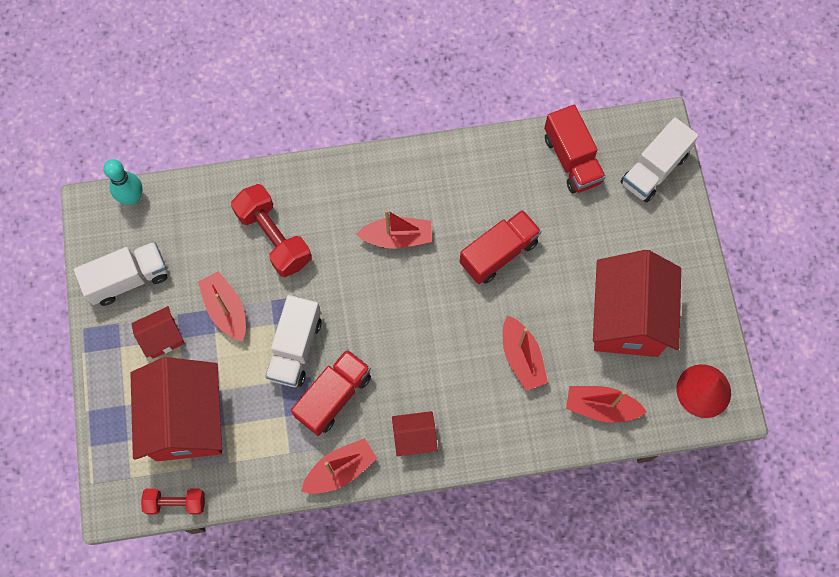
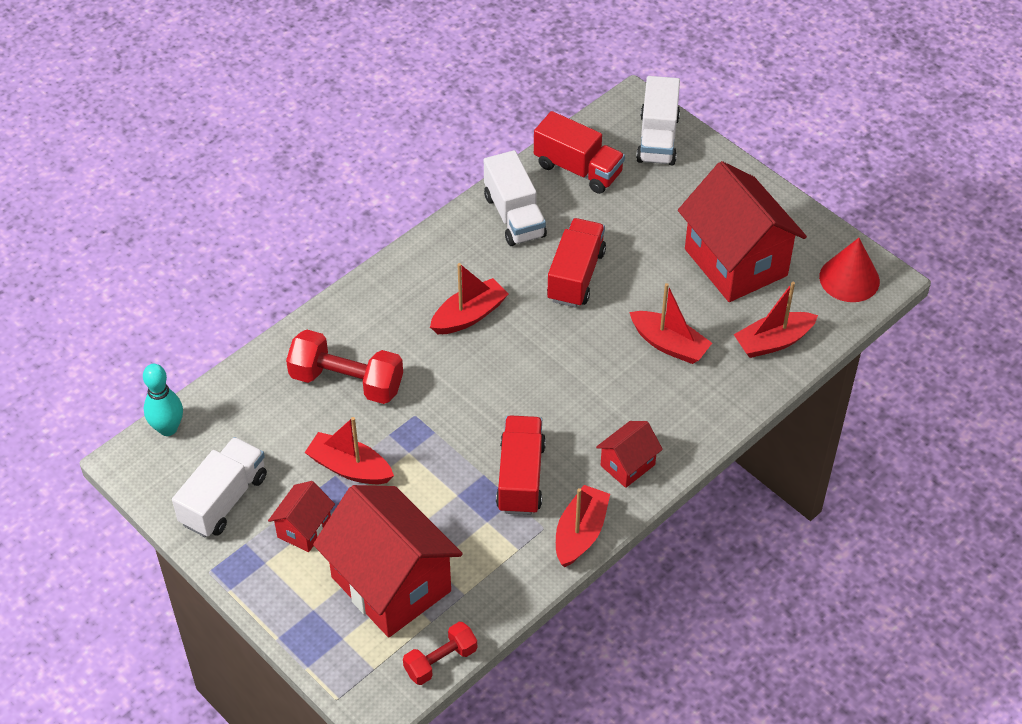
camera: 35 degrees left, 20 degrees down
white truck [265,295,322,387] -> white truck moved to [484,150,547,246]

